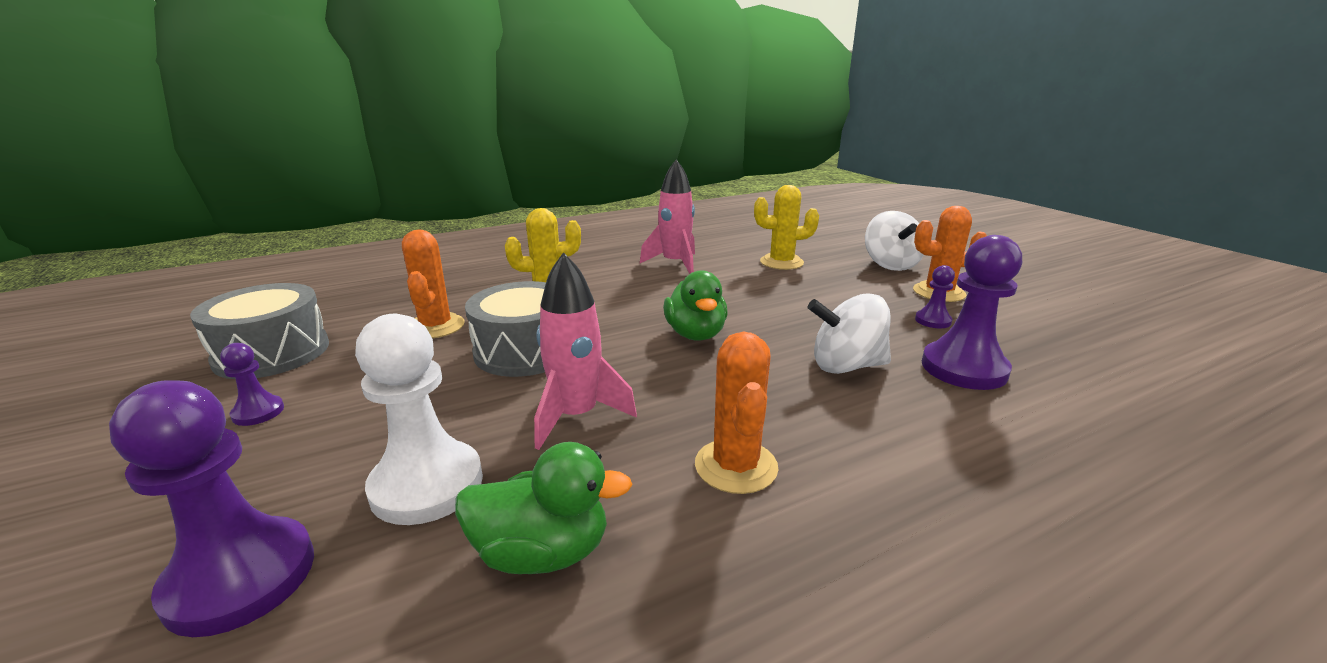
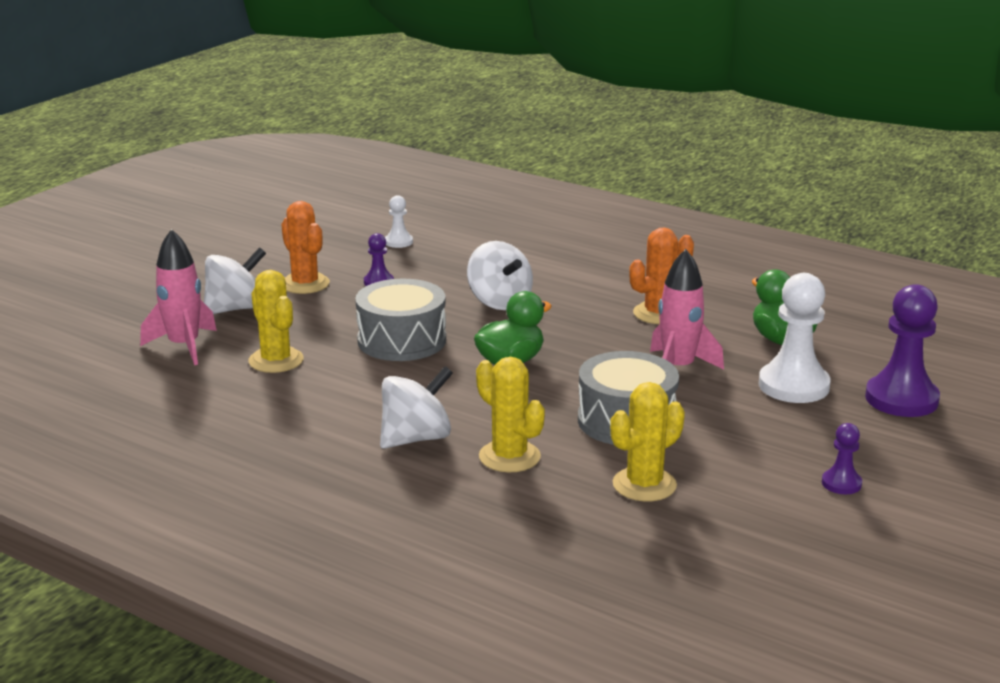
camera: 120 degrees left, 0 degrees up
grey drum [190,283,329,379] -> grey drum moved to [355,279,446,361]
orange cactus [402,230,464,338] -> yellow cactus [610,382,685,502]
pink rocket [640,159,695,273] -> pink rocket moved to [140,229,217,365]
purple pawn [922,235,1022,390] -> none
none -> white spinning top [380,366,453,449]
none -> white pawn [385,195,413,248]

